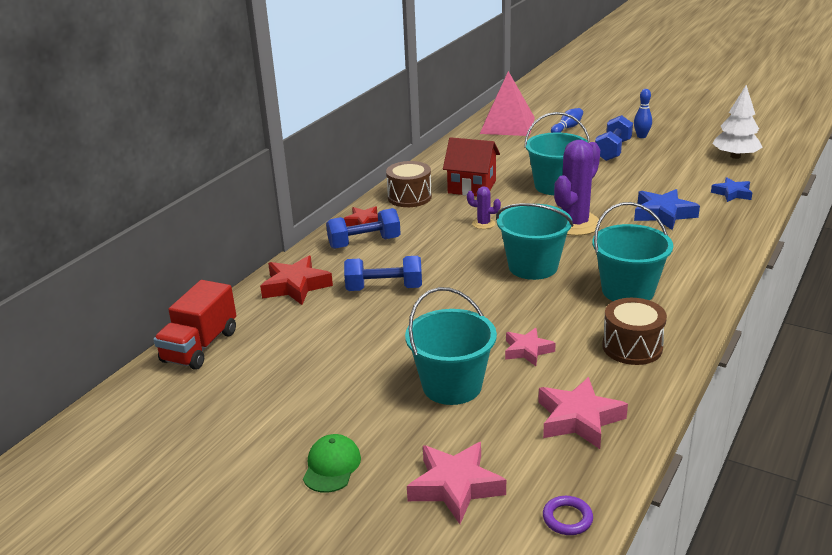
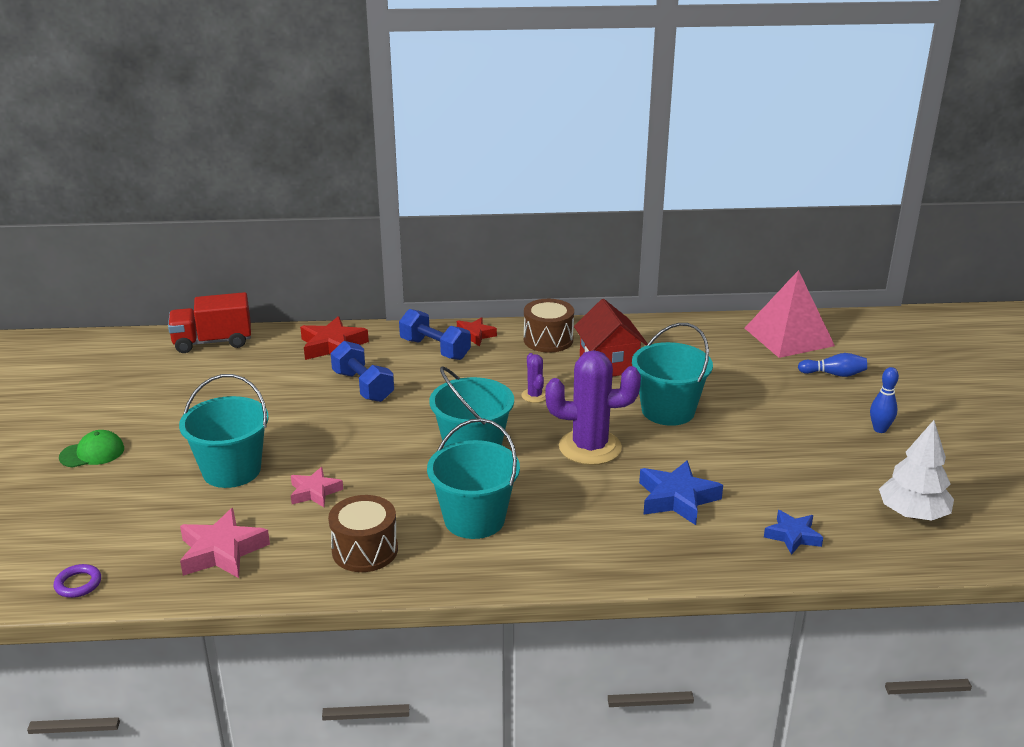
camera: 55 degrees right, 0 degrees up
pink star [407,442,506,524] -> none
blue dumbbell [595,115,633,161] -> none

